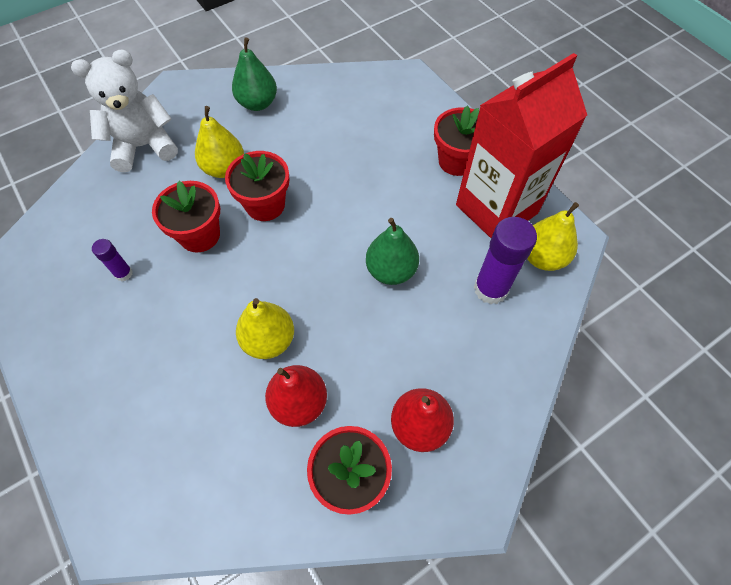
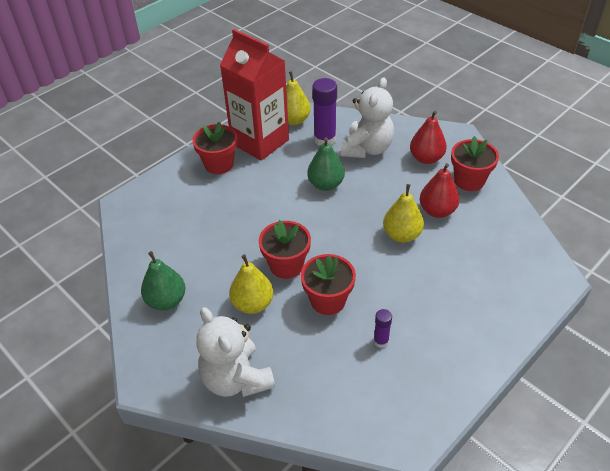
camera: 100 degrees left, 15 degrees down
none -> white teddy bear [341,77,394,158]

